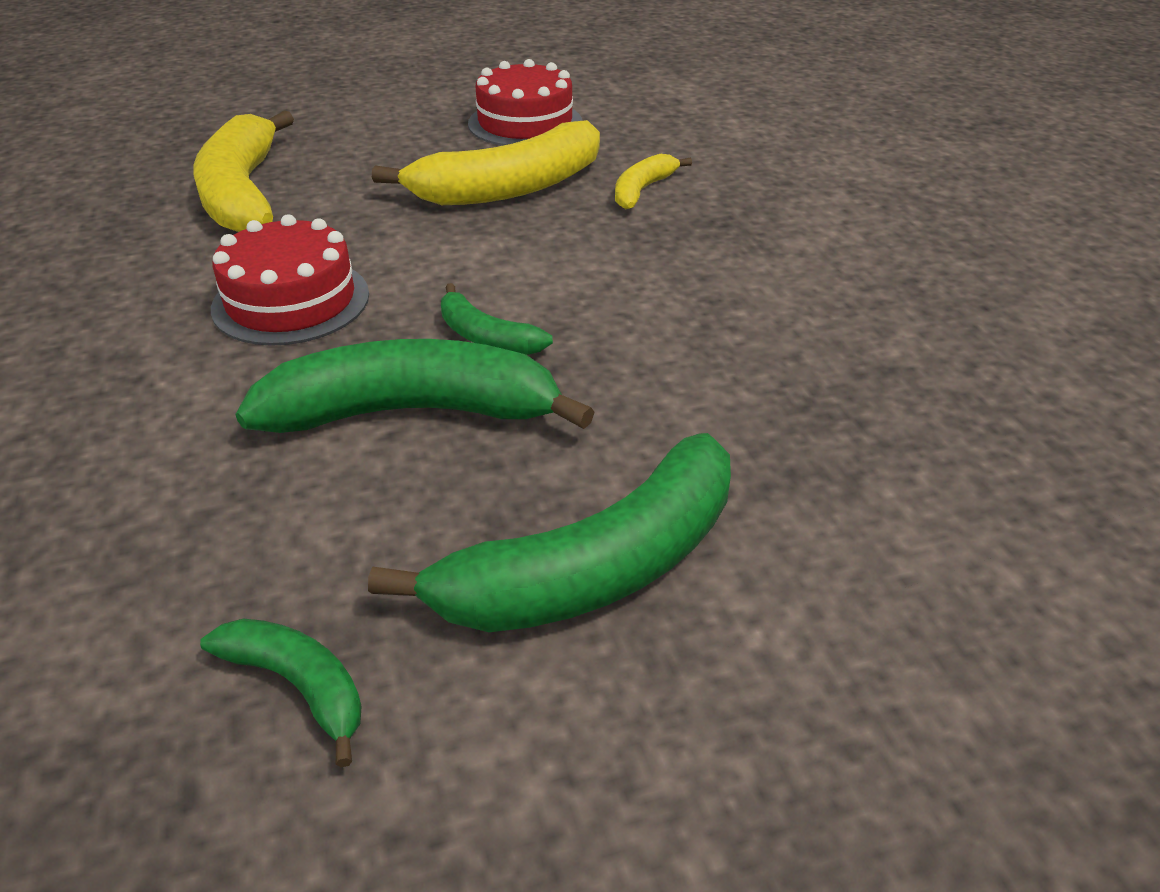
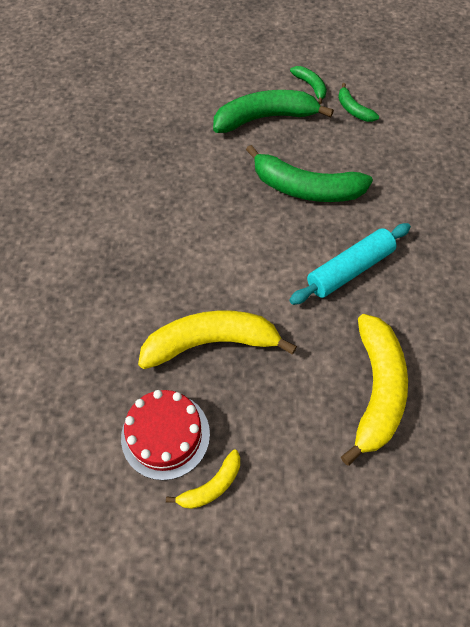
camera: 160 degrees left, 20 degrees up
red cake [211,214,369,346] -> turquoise rolling pin [289,223,411,305]
green banana [441,283,553,355] -> green banana moved to [290,66,327,105]
yellow banana [615,154,692,209] -> yellow banana moved to [166,450,240,509]

